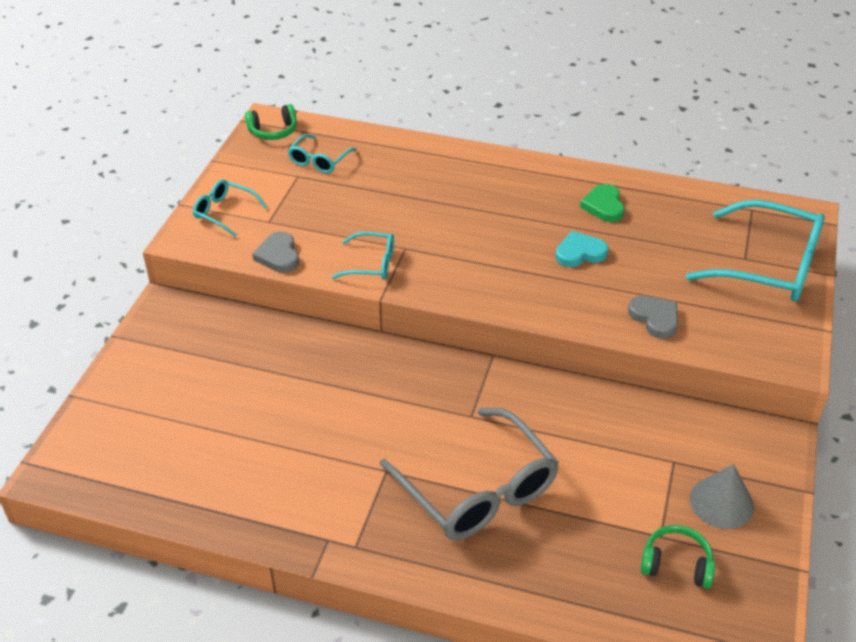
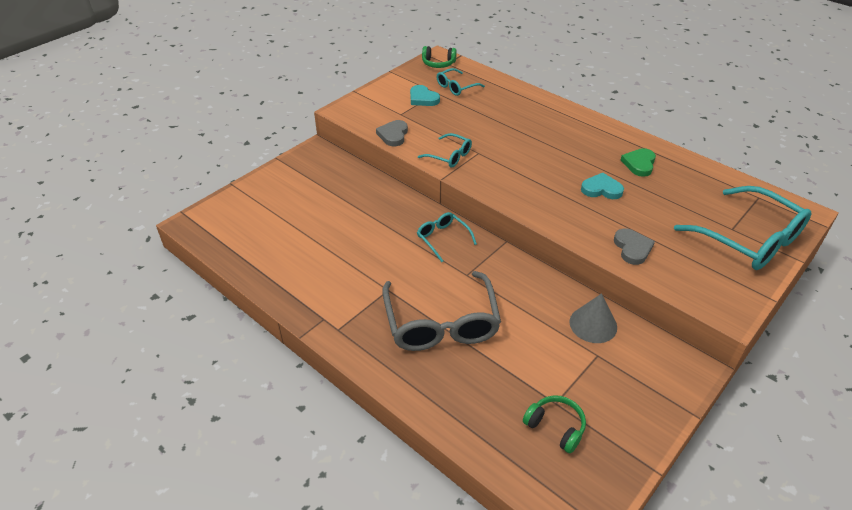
camera: 25 degrees right, 0 degrees up
turquoise glasses [193,180,267,237] -> turquoise glasses moved to [417,212,477,262]
grey cone [690,464,754,529] -> grey cone moved to [569,293,617,343]
none -> turquoise heart [410,85,440,106]

